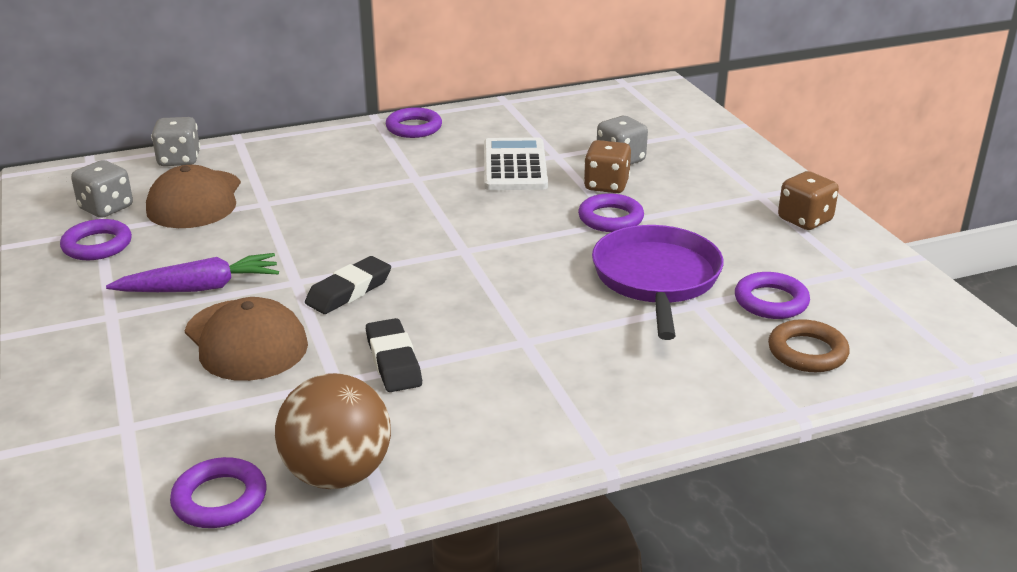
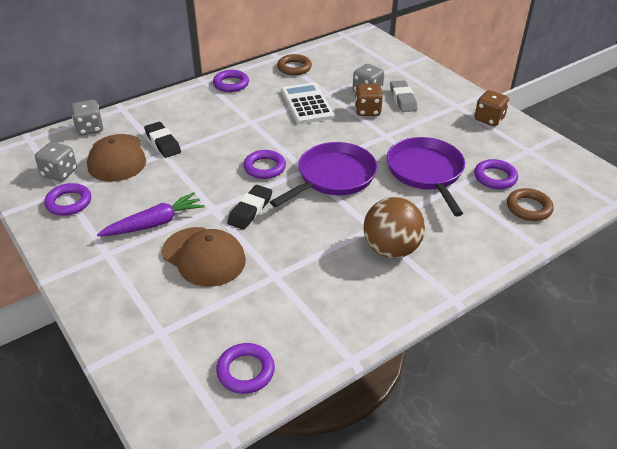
camera: 15 degrees left, 10 degrees up
brown ball [275,373,391,489] -> brown ball moved to [363,197,425,258]
black eraser [366,318,422,392] -> black eraser moved to [144,122,181,158]
purple ring [578,193,644,232] -> purple ring moved to [243,150,286,179]
none -> purple pan [270,142,377,207]
none -> brown ring [277,54,312,75]
none -> grey eraser [390,80,417,112]

